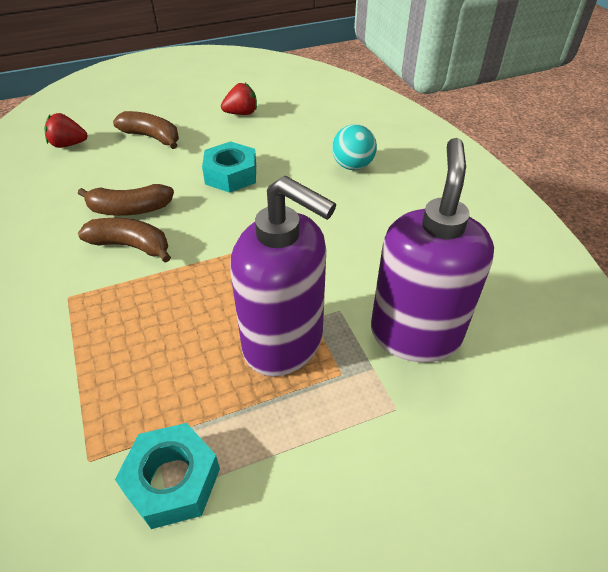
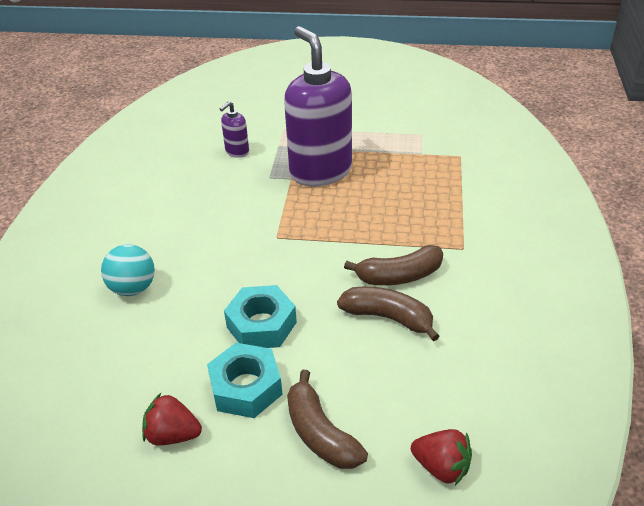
camera: 150 degrees left, 5 degrees down
brown banana [78,218,171,263] -> brown banana turned 60 degrees counterclockwise [344,245,443,285]
turquoise nut [115,423,220,529] -> turquoise nut moved to [207,343,283,418]
purple soap dispenser [371,138,494,363] -> purple soap dispenser [220,101,249,158], size x0.42

